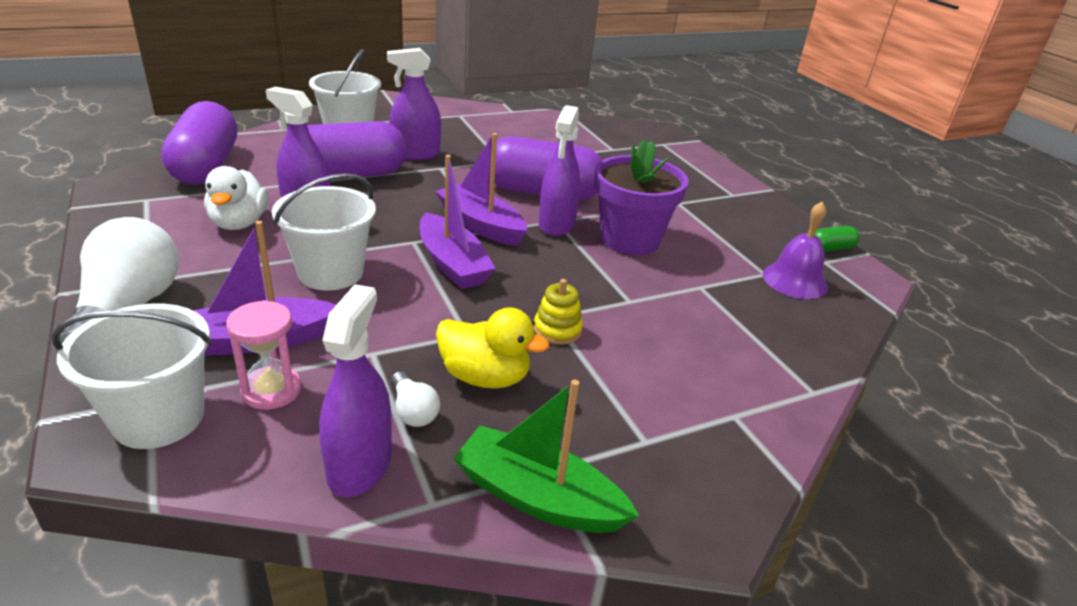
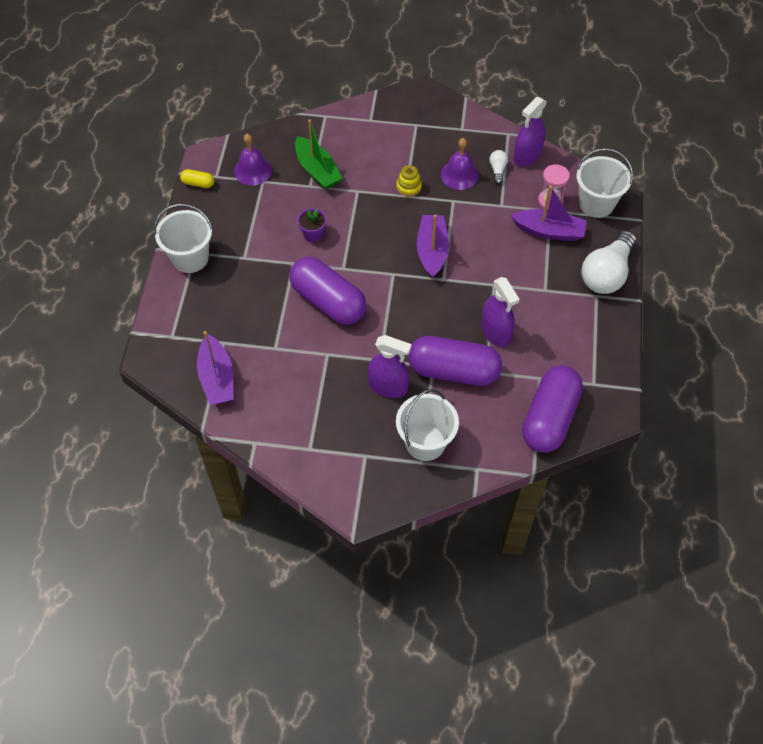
camera: 145 degrees left, 25 degrees up
white duck [204,166,268,230] -> none
white bucket [272,173,376,291] -> white bucket moved to [154,204,213,273]
purple boat [435,133,527,246] -> purple boat moved to [197,331,233,405]
yellow duck [436,307,549,389] -> purple bell [441,138,479,190]
green boat [453,380,639,533] -> green boat moved to [295,119,343,190]
purple spray bottle [539,105,581,236] -> none
purple flower pot [594,139,688,255] -> purple flower pot [297,208,327,242], size x0.50
green capsule [815,226,860,252] -> yellow capsule [180,169,214,188]

